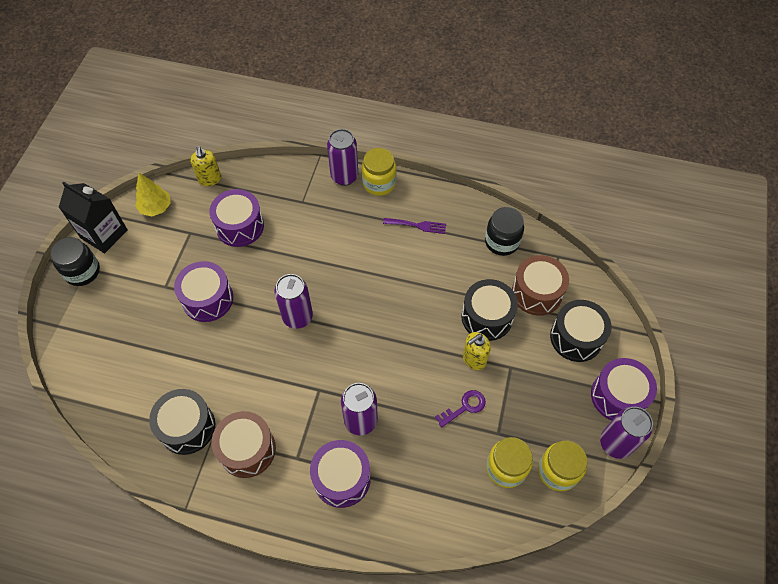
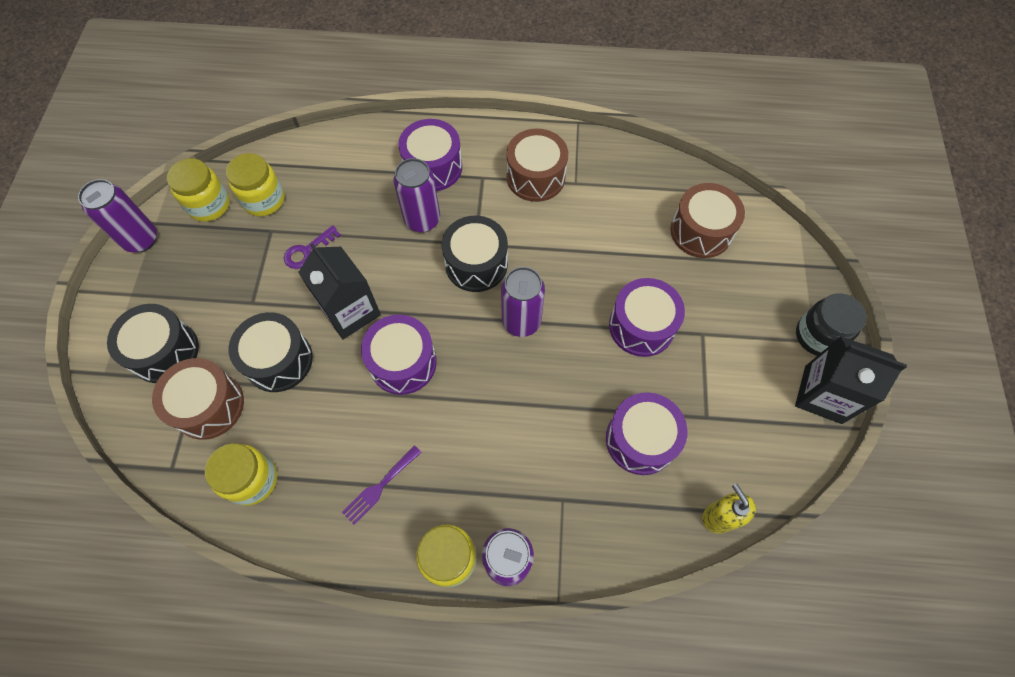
camera: 170 degrees right, 5 degrees up
yellow tree [135,173,171,216] -> none
black drum [149,389,215,455] -> black drum moved to [442,216,508,292]
purple fork [383,218,446,234] -> purple fork turned 45 degrees counterclockwise [342,445,422,525]
yellow soap dispenser [463,332,491,370] -> none
black jar [485,207,524,256] -> yellow jar [205,443,277,506]
purple drum [591,358,657,421] -> purple drum moved to [361,315,437,395]
none -> black carton [298,243,381,339]
none -> brown drum [670,183,745,258]

